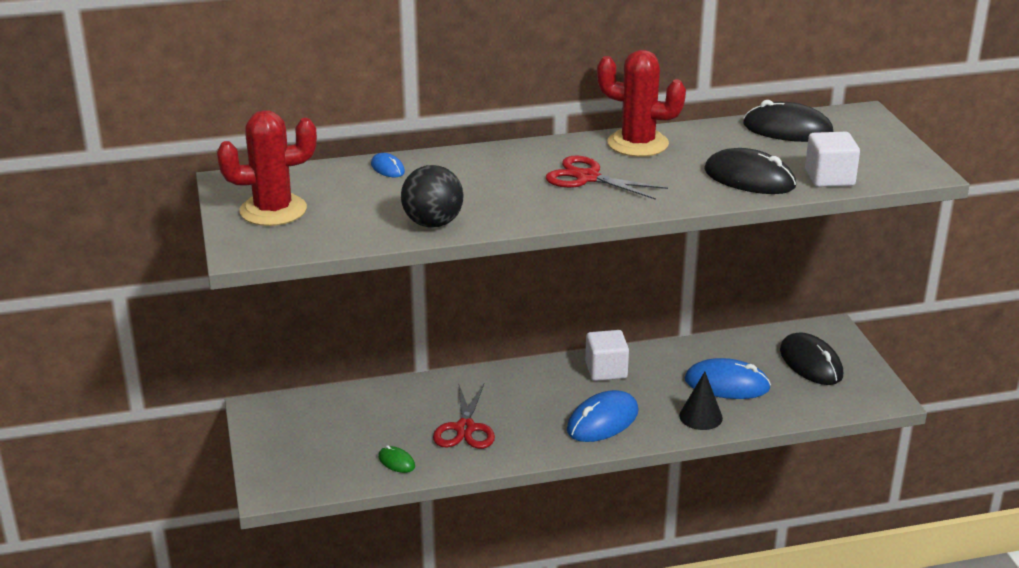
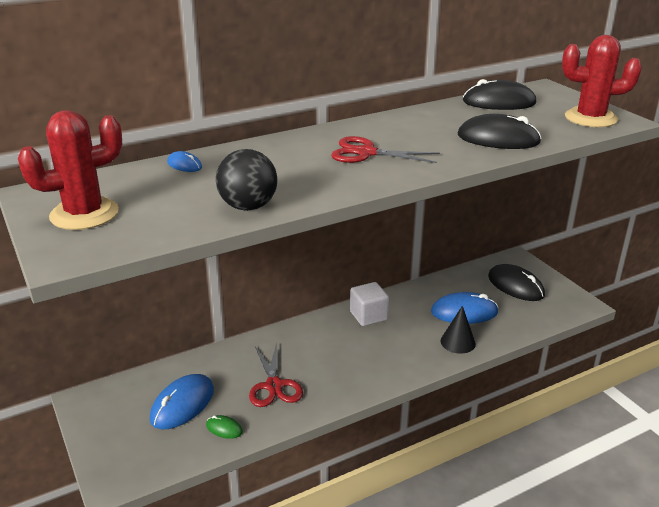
camera: 15 degrees left, 0 degrees up
blue mouse [567,390,639,442] -> blue mouse moved to [150,374,214,429]
red cactus [597,50,686,157] -> red cactus moved to [562,35,642,127]
white cube [805,132,860,187] -> none

